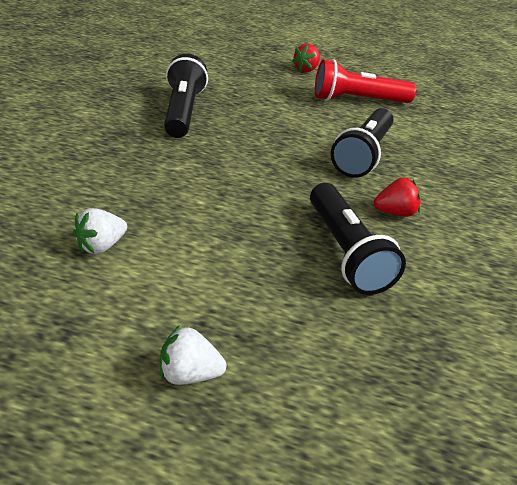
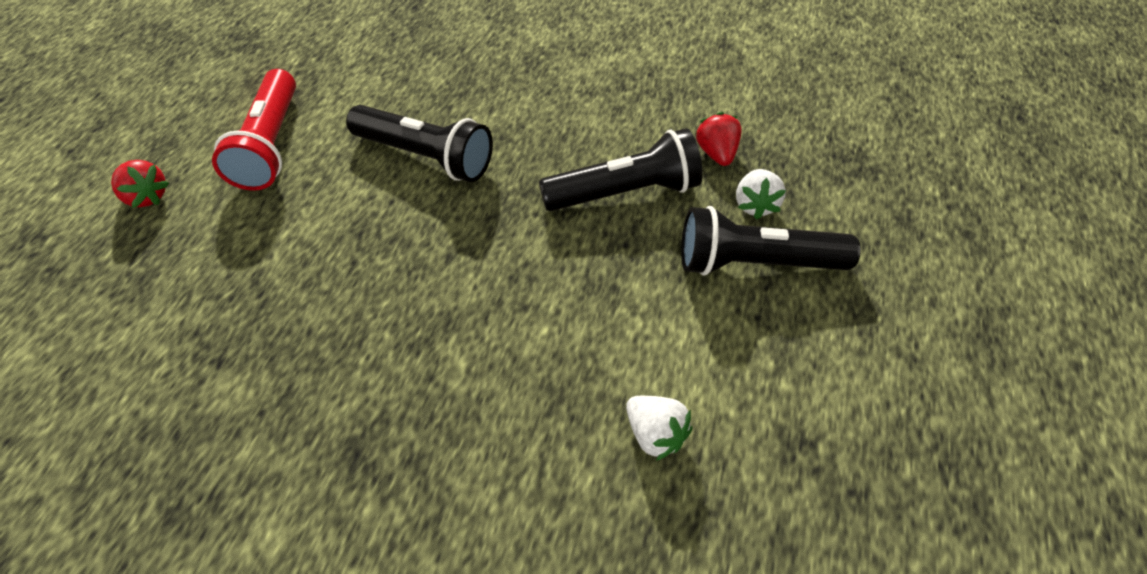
camera: 85 degrees left, 15 degrees up
white strawberry [160,325,227,385] -> white strawberry moved to [736,169,786,220]
black flashlight [164,54,208,138] -> black flashlight moved to [681,206,861,276]
red strawberry [374,177,421,217] -> red strawberry moved to [695,112,742,166]

